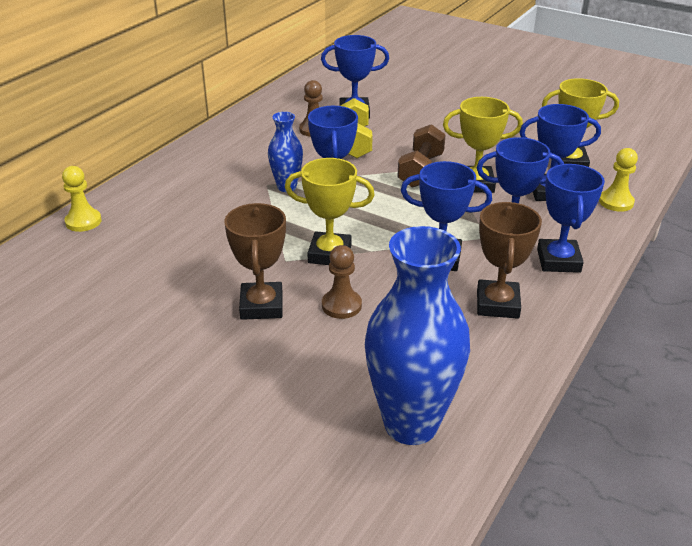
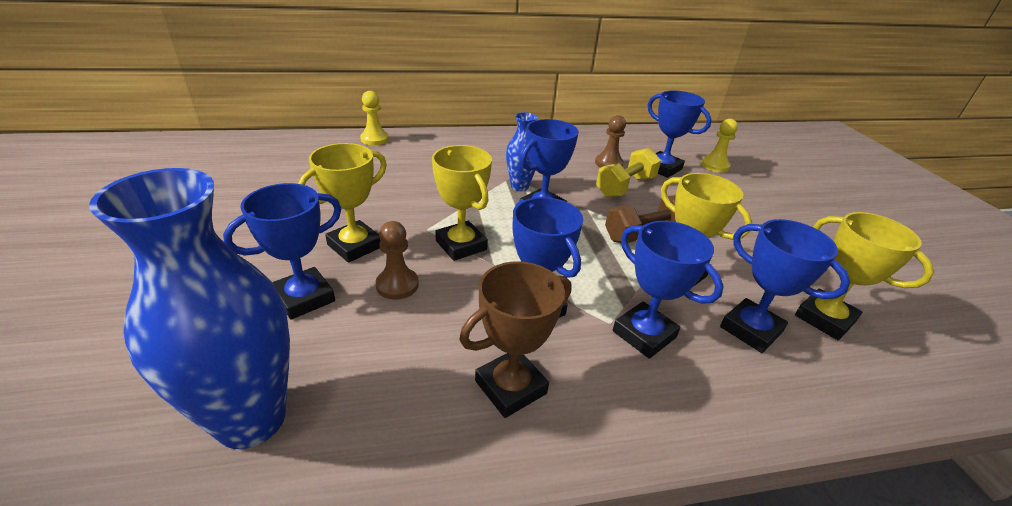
camera: 45 degrees right, 0 degrees up
brown trophy [224,203,286,320] -> yellow trophy [298,143,387,263]
blue trophy [537,164,605,273] -> blue trophy moved to [223,183,341,319]
yellow pawn [599,148,638,212] -> yellow pawn moved to [701,119,738,172]

